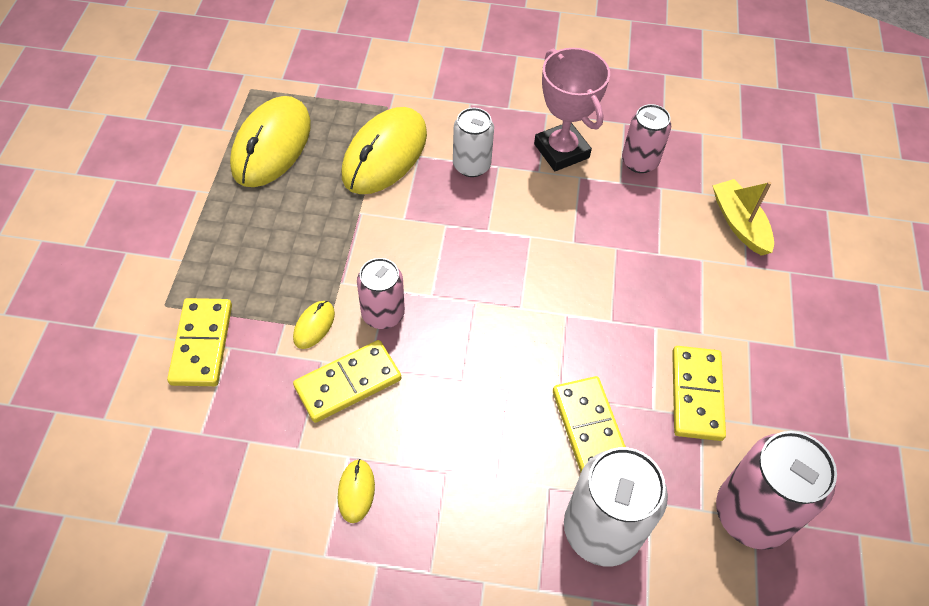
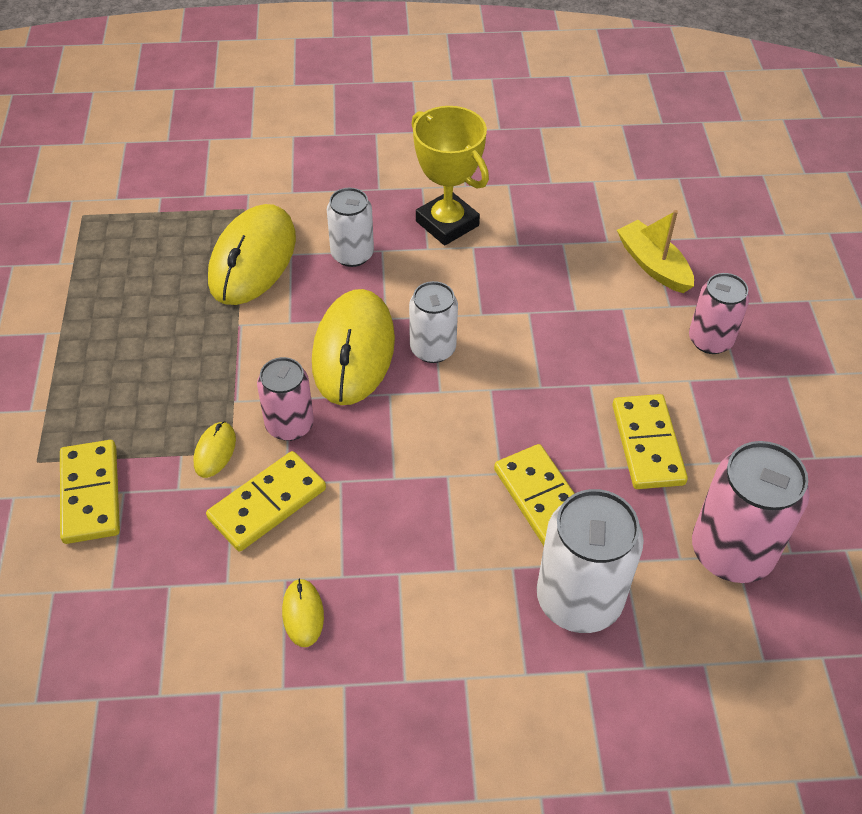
camera: 10 degrees left, 5 degrees down
yellow mouse [230,96,311,187] -> yellow mouse moved to [312,289,395,405]
pink trophy [534,48,610,171] -> yellow trophy [412,106,489,246]
pink can [622,104,671,173] -> pink can moved to [689,273,749,354]
none -> white can [409,281,458,363]

